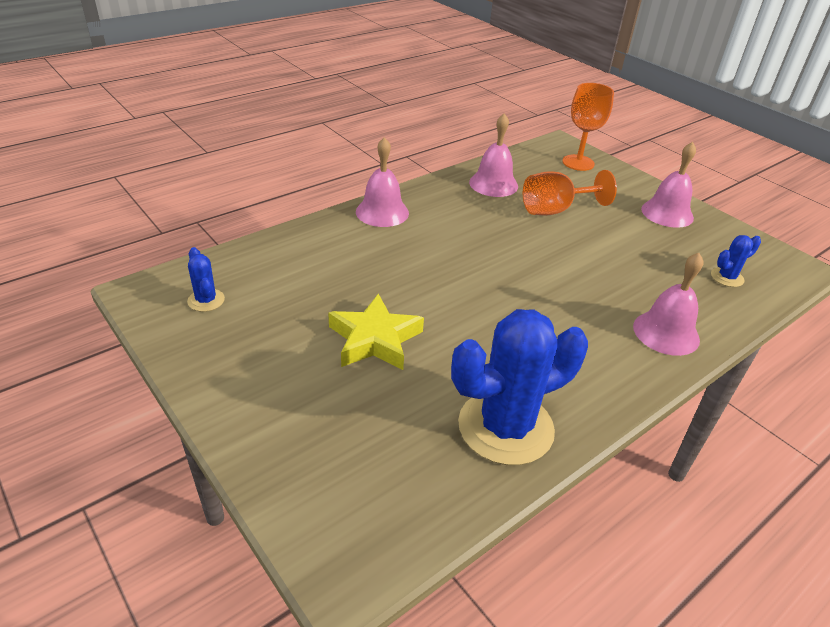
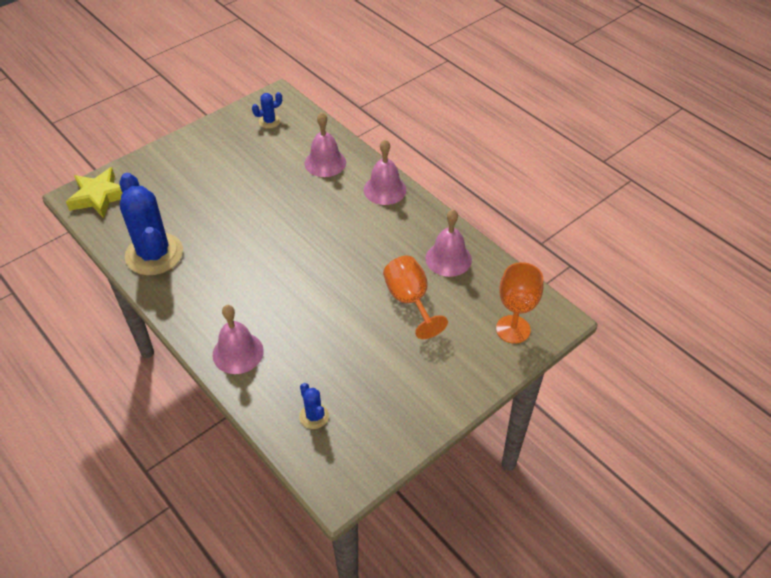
camera: 90 degrees right, 10 degrees up
yellow star [328,294,424,370] -> yellow star moved to [66,167,122,218]
pink bell [641,142,696,228] -> pink bell moved to [305,112,346,177]

